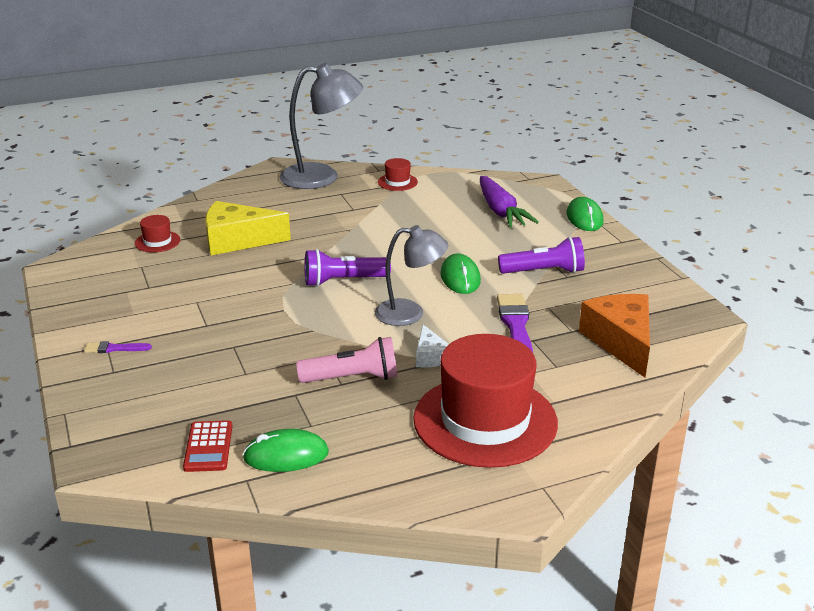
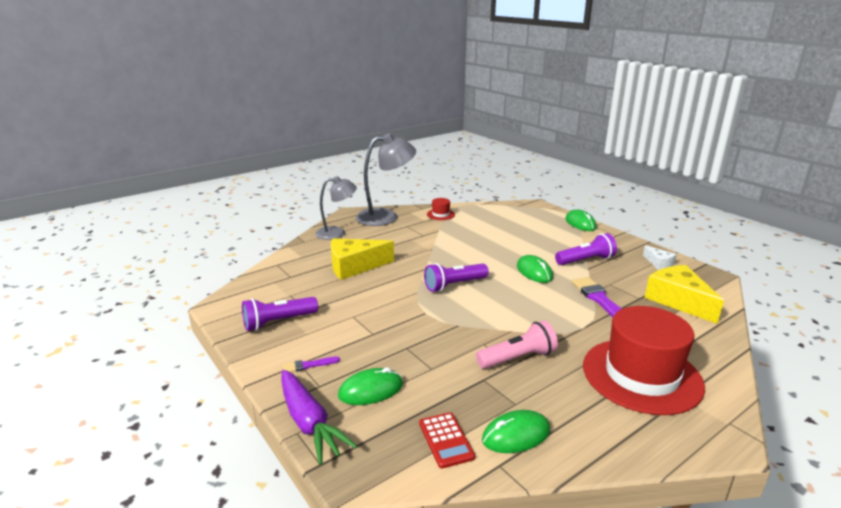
camera: 15 degrees left, 5 degrees down
red hat [135,215,180,252] -> none
grey lamp [375,225,448,326] -> grey lamp moved to [315,176,357,240]
white cheese [416,325,449,368] -> white cheese moved to [643,245,677,270]
purple carrot [480,176,539,228] -> purple carrot moved to [281,370,357,465]
orange cheese [579,294,650,378] -> yellow cheese [645,265,724,324]
none -> purple flashlight [242,297,318,331]
none -> green mouse [338,368,403,405]

